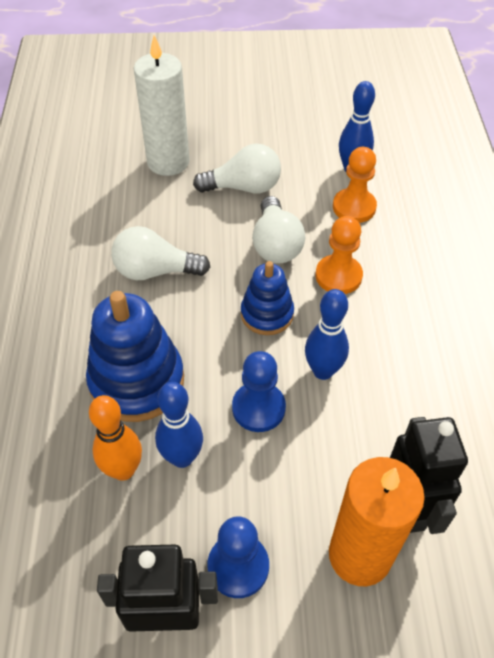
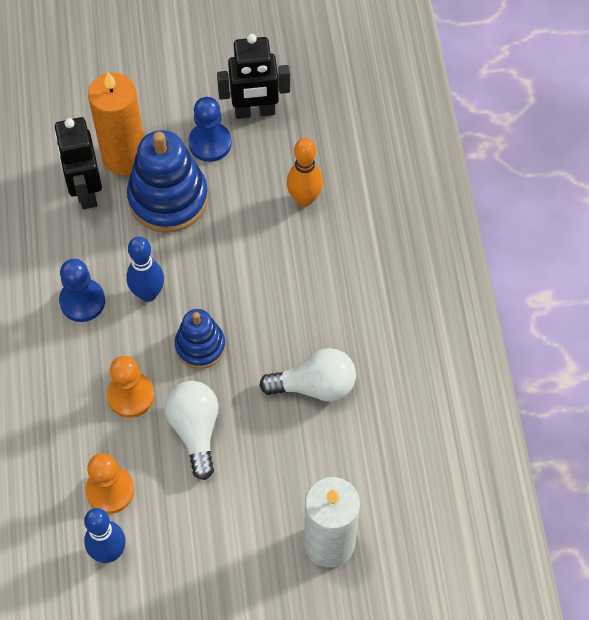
camera: 175 degrees right, 10 degrees up
blue stacking toy [86,291,184,422] -> blue stacking toy moved to [127,130,208,233]
blue bowling pin [155,382,203,468] -> none
white light bulb [193,144,281,193] -> none
blue pawn [232,351,286,432] -> blue pawn moved to [59,259,105,322]

